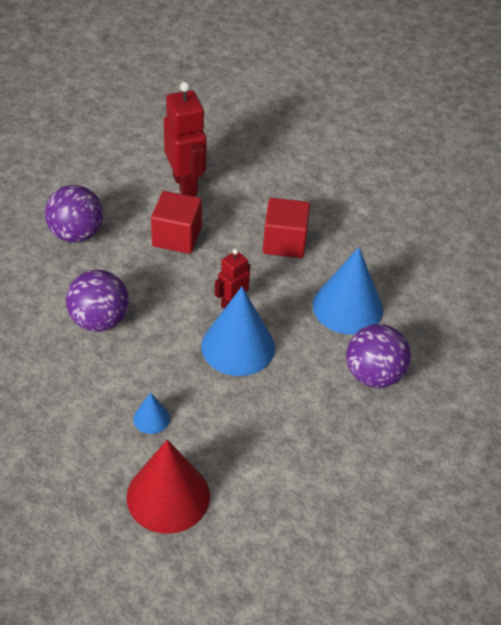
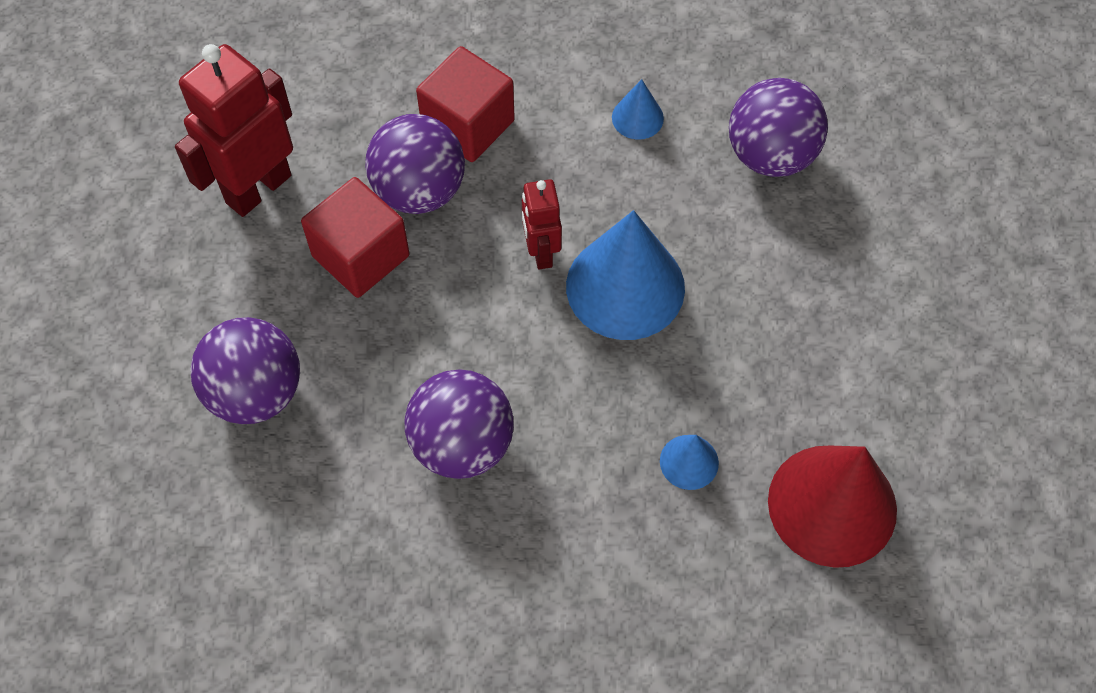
camera: 55 degrees left, 15 degrees up
red robot [164,82,207,197] -> red robot turned 60 degrees counterclockwise [175,44,293,217]
blue cone [313,247,383,335] -> blue cone [612,79,664,140], size x0.47
none -> purple ball [365,114,465,214]

